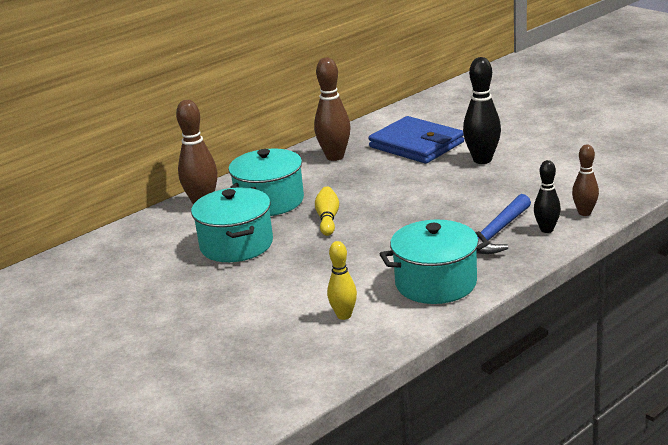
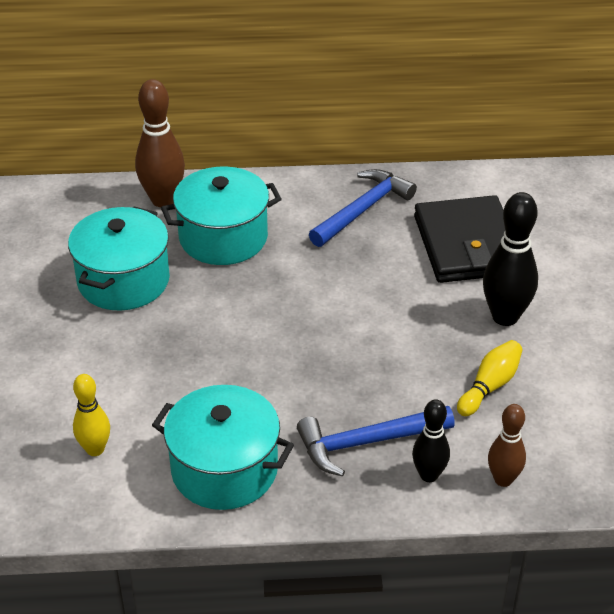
camera: 35 degrees right, 15 degrees up
brown bowling pin [314,58,351,161] -> blue hammer [309,169,417,247]
yellow bowling pin [315,186,339,236] -> yellow bowling pin moved to [457,340,523,416]
blue wallet [369,116,464,164] -> black wallet [414,195,505,283]

